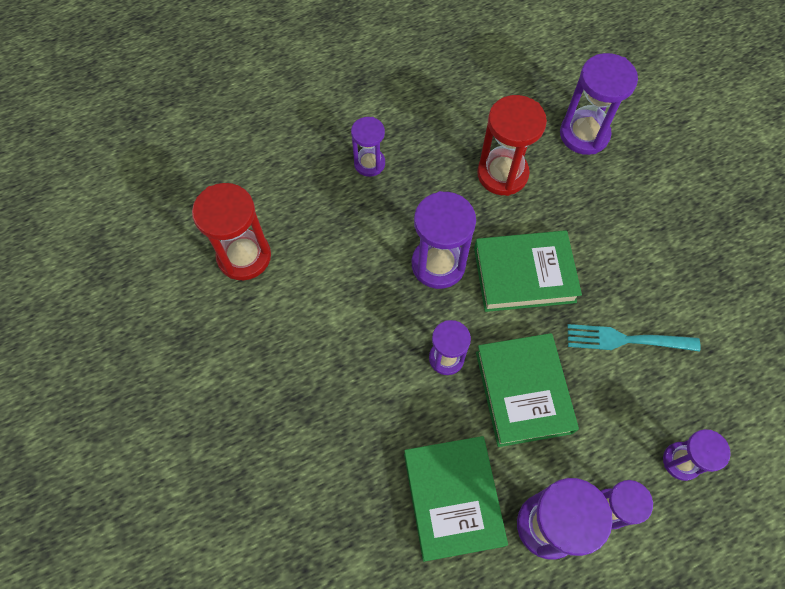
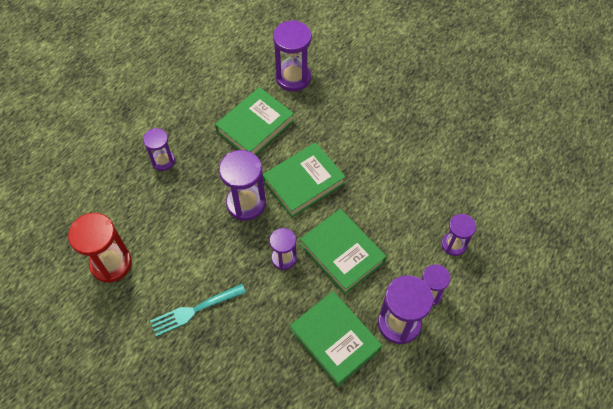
camera: 30 degrees left, 5 degrees down
red hourglass [477,95,547,196] -> green book [215,87,294,155]
turquoise fork [567,324,701,351] -> turquoise fork moved to [150,284,246,337]

